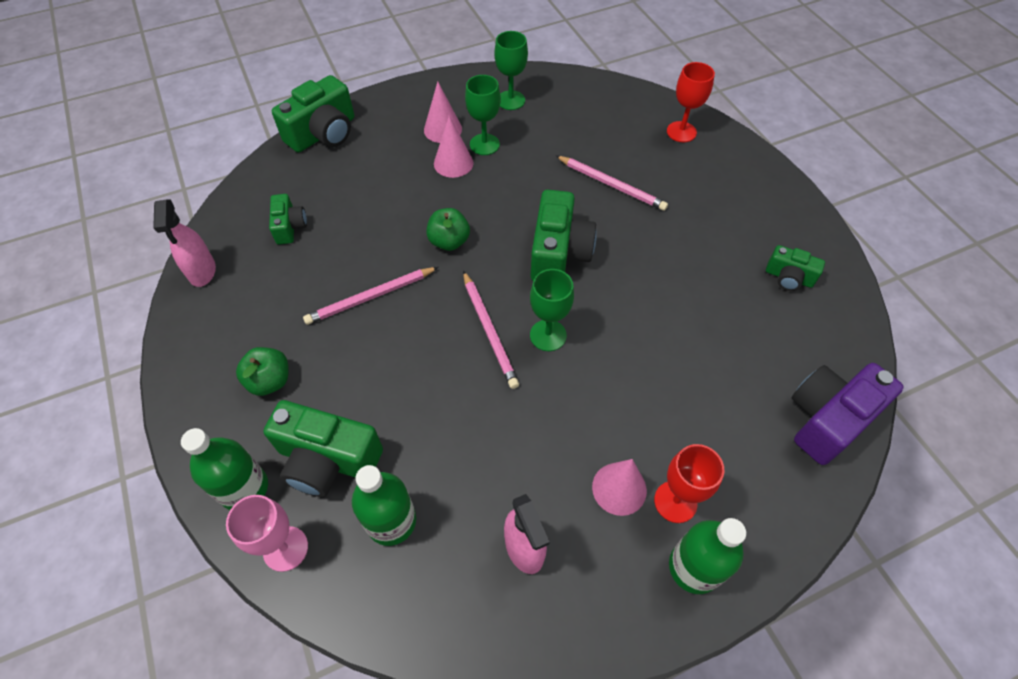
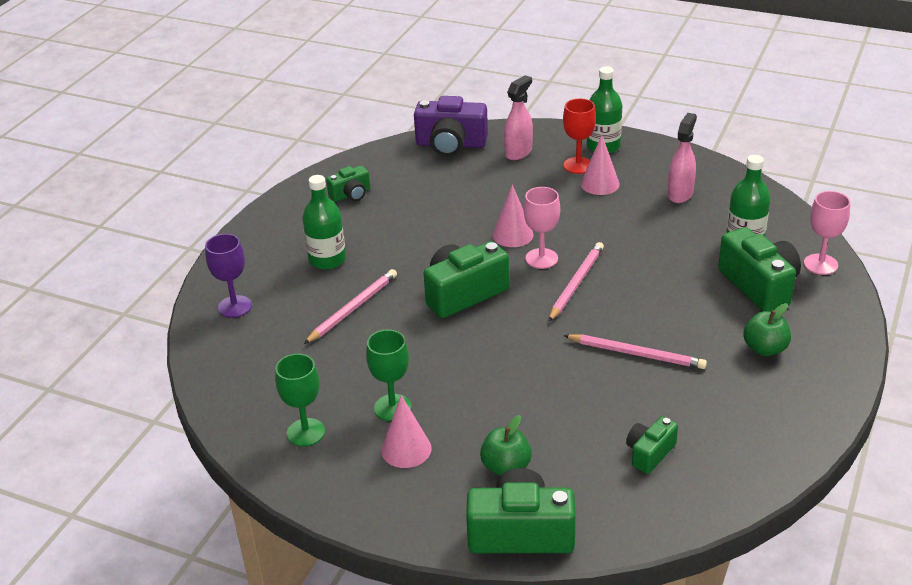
camera: 130 degrees left, 20 degrees down
pink spray bottle [153,199,216,287] -> pink spray bottle moved to [504,75,533,160]
green bottle [181,428,268,510] -> green bottle moved to [302,175,346,269]
green apple [426,208,470,251] -> green apple moved to [480,415,532,476]
pink cone [434,116,474,178] -> pink cone moved to [493,184,534,247]
green goblet [530,269,574,351] -> pink goblet [524,187,560,269]
pink pencil [555,155,668,211] -> pink pencil turned 45 degrees clockwise [304,269,397,344]
red goblet [667,62,715,142] -> purple goblet [205,234,252,318]
green camera [766,245,825,291] -> green camera turned 75 degrees clockwise [326,165,370,202]

